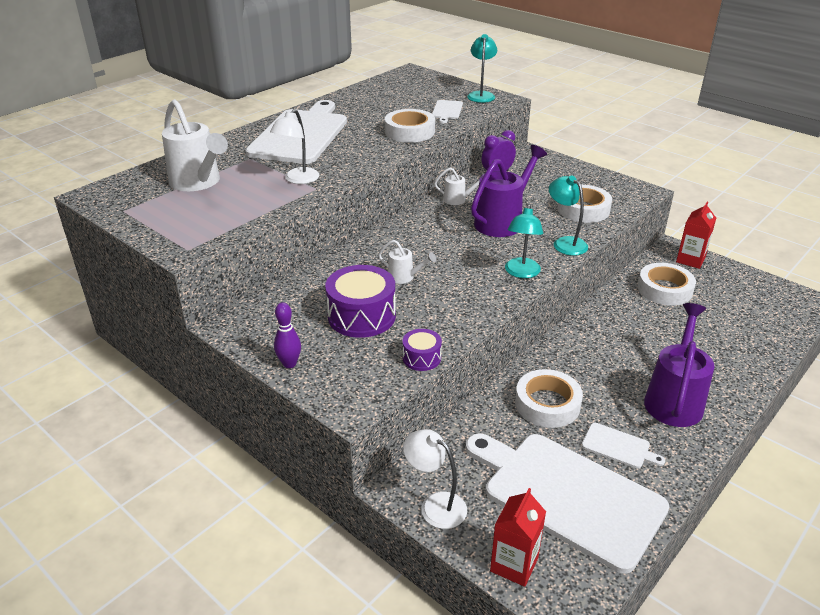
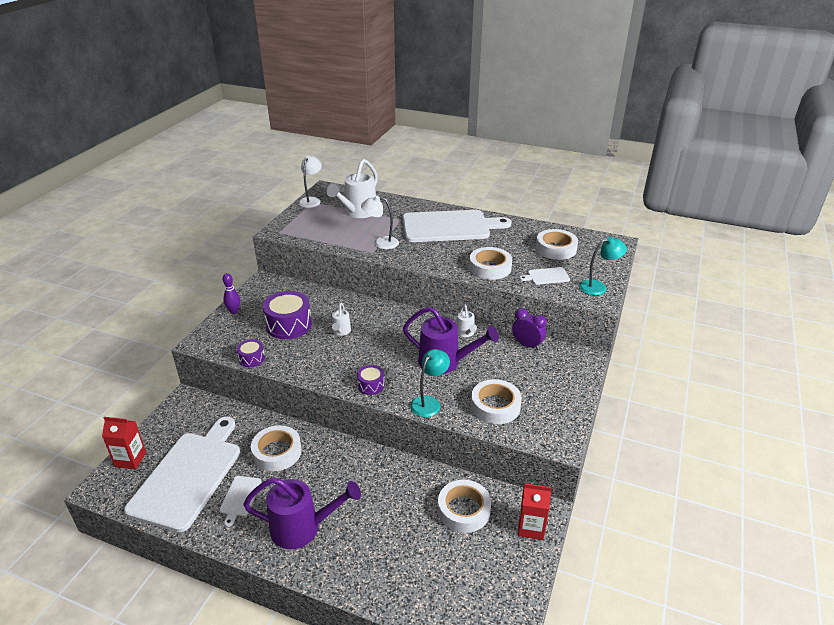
camera: 70 degrees right, 0 degrees up
white lamp [403,429,467,529] -> white lamp moved to [298,155,322,208]
turquoise lamp [505,204,543,278] -> purple drum [357,365,385,395]
none -> white tape [536,229,578,260]

